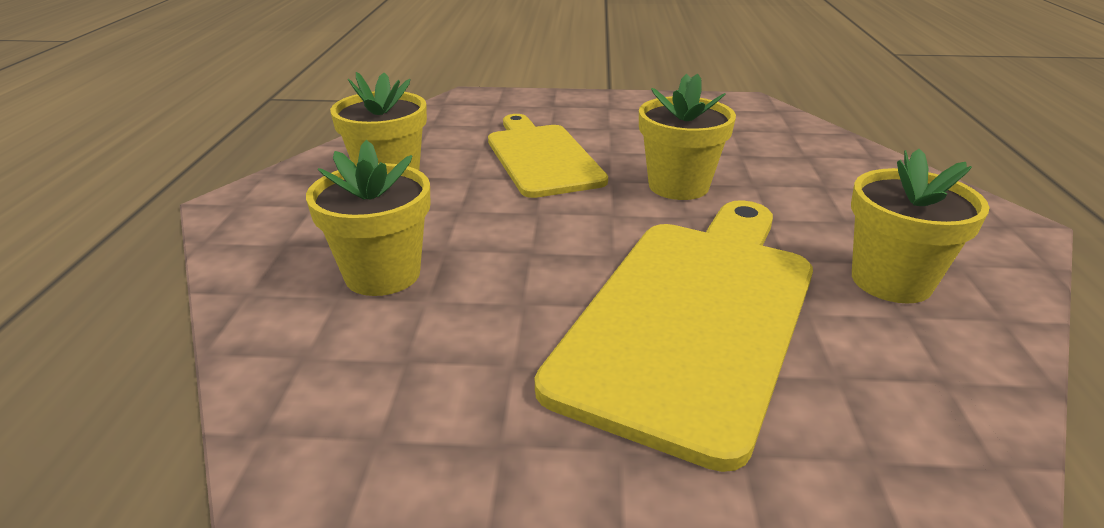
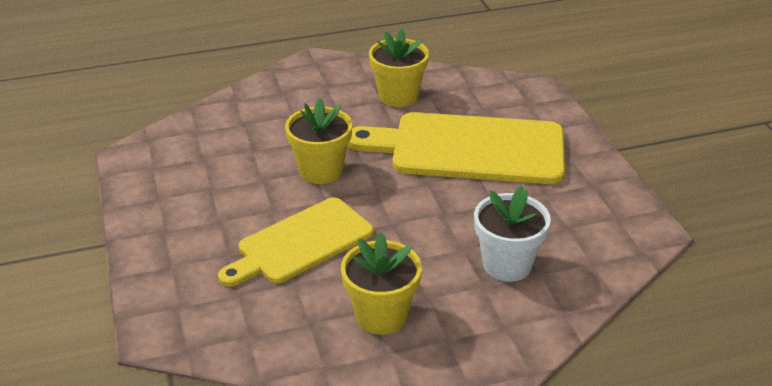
camera: 110 degrees left, 5 degrees up
yellow flower pot [306,140,430,296] -> white flower pot [474,186,551,281]

